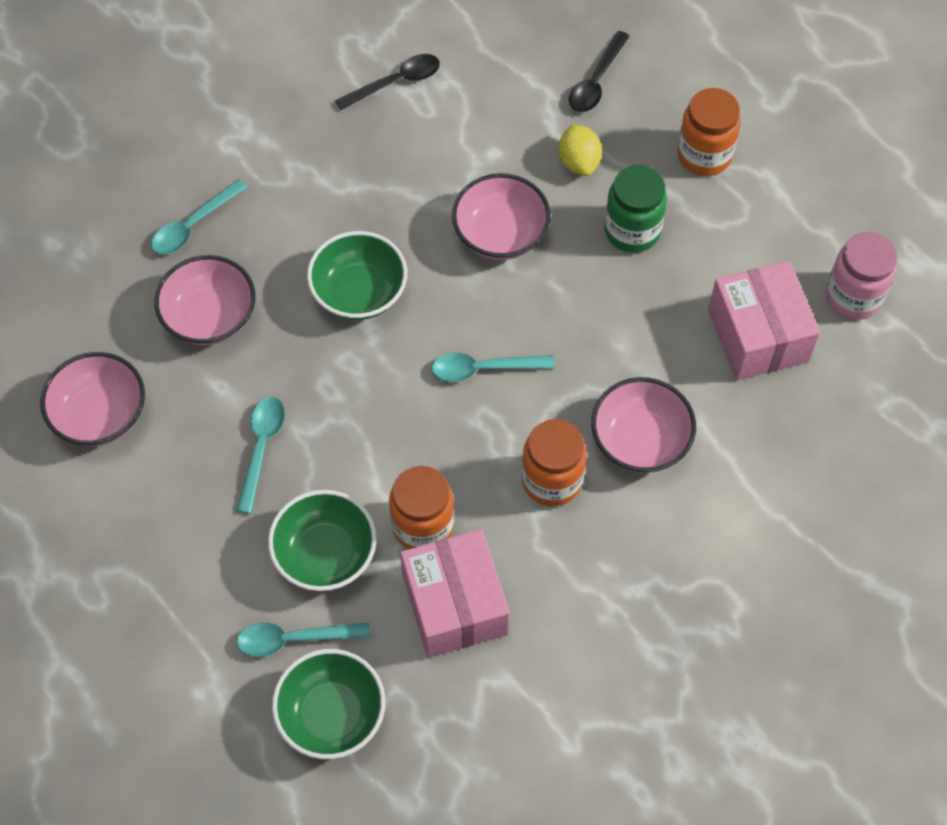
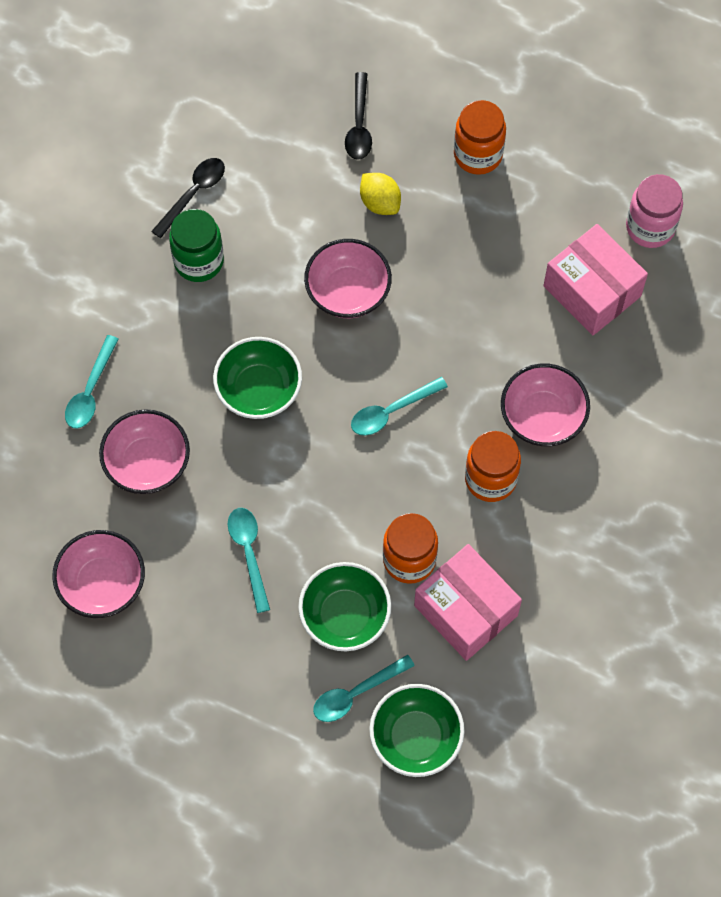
camera: 25 degrees left, 5 degrees up
green jar [604,165,667,253] -> green jar moved to [169,209,224,282]

